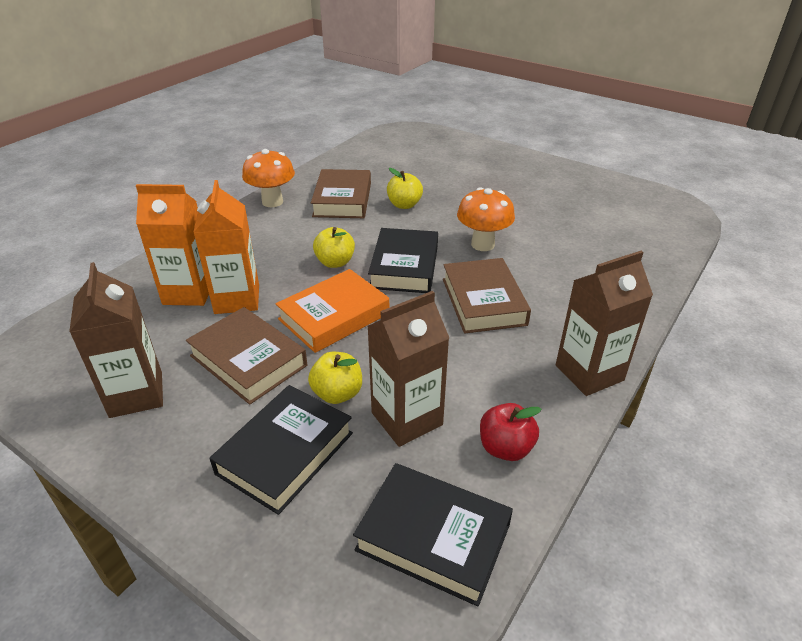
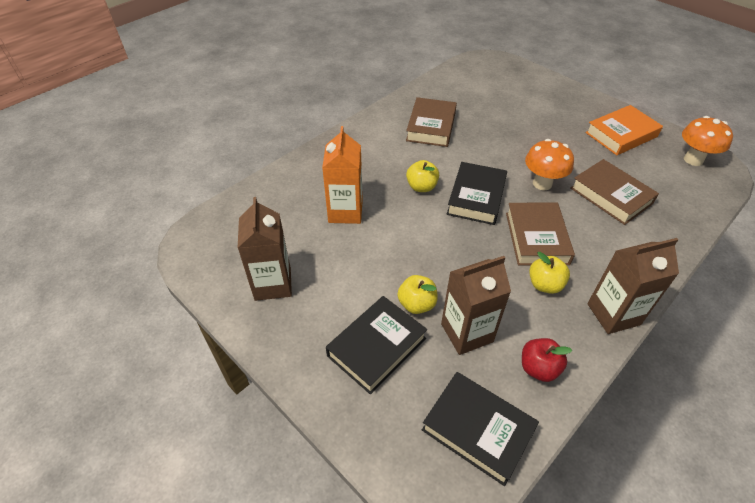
camera: 10 degrees right, 10 degrees up
orange carton [136,184,209,306] -> none
brown book [186,307,307,405] -> brown book moved to [571,159,659,225]
orange mushroom [242,149,295,207] -> orange mushroom moved to [682,116,733,166]
orange book [276,269,389,353] -> orange book moved to [585,105,663,155]
yellow apple [387,168,423,209] -> yellow apple moved to [529,252,570,294]

